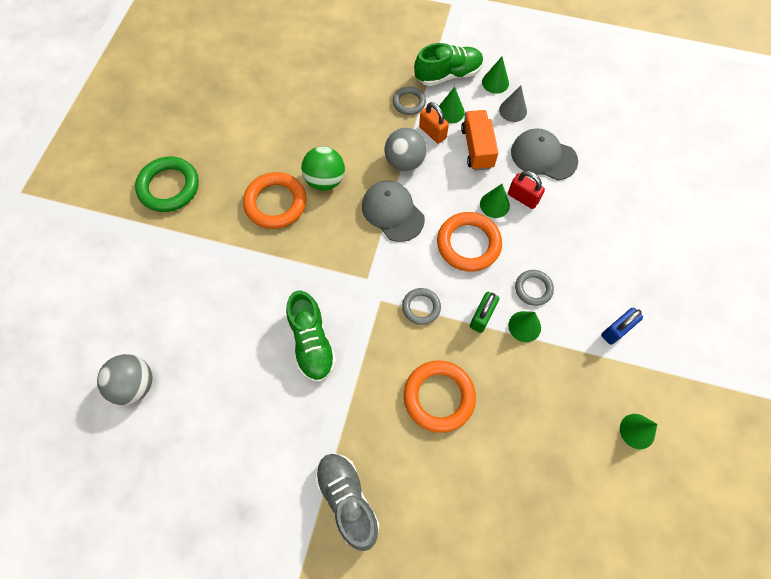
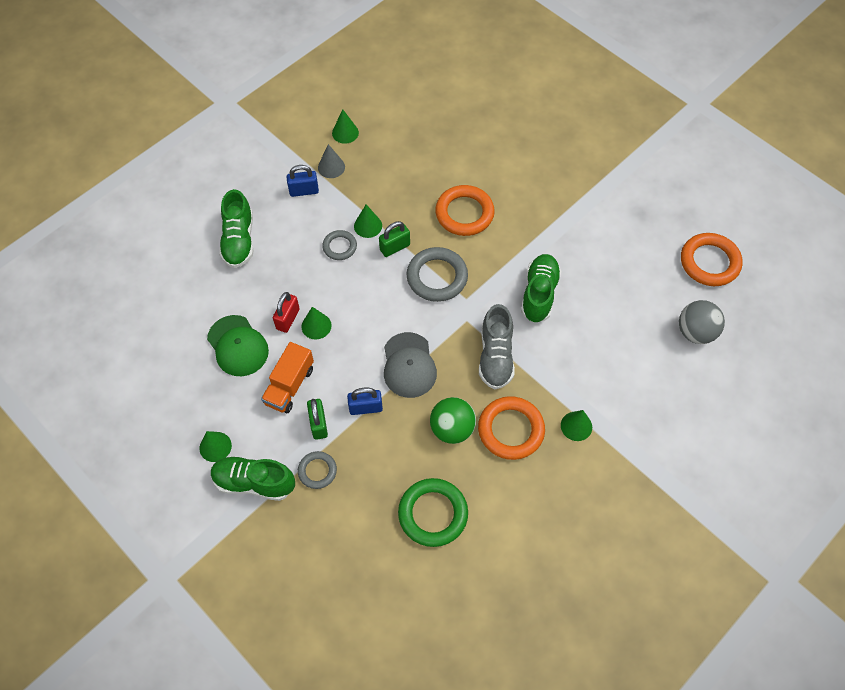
camera: 150 degrees left, 5 degrees down
green ring [135,157,199,212] -> green ring moved to [398,478,468,547]
grey shoe [314,453,379,551] -> grey shoe moved to [479,304,515,389]
grey ball [385,128,427,172] -> blue padlock [347,388,383,415]
grey ring [402,288,441,325] -> grey ring [407,247,468,302], size x1.74
orange padlock [419,102,449,144] -> green padlock [307,399,328,440]
orange ring [437,212,502,272] -> orange ring moved to [681,233,743,286]
green cone [439,87,465,123] -> green cone moved to [561,410,592,441]
grey cone [499,85,527,122] -> grey cone moved to [318,144,345,178]
red padlock [508,171,545,209] -> red padlock turned 45 degrees clockwise [273,292,300,333]
grey cap [511,128,578,180] -> green cap [207,315,269,376]
none -> green shoe [219,189,254,268]

